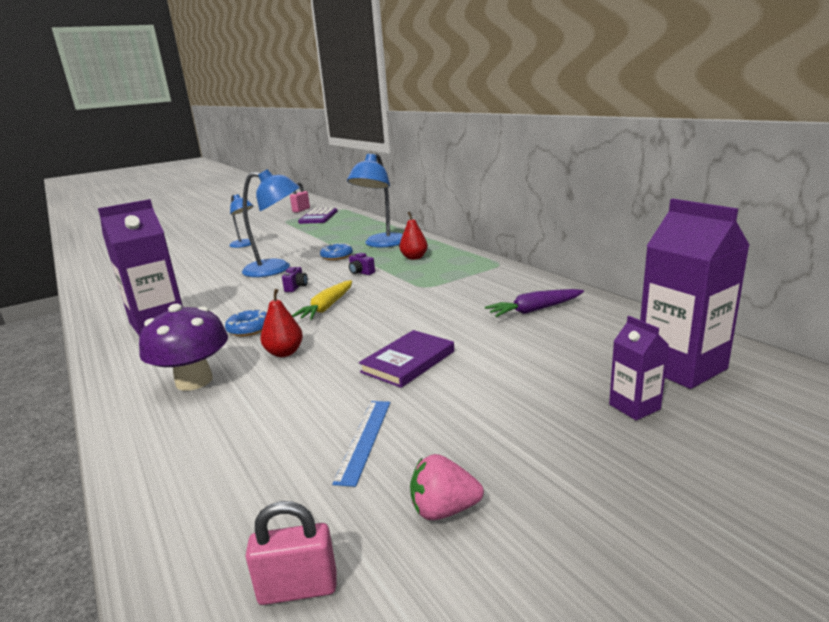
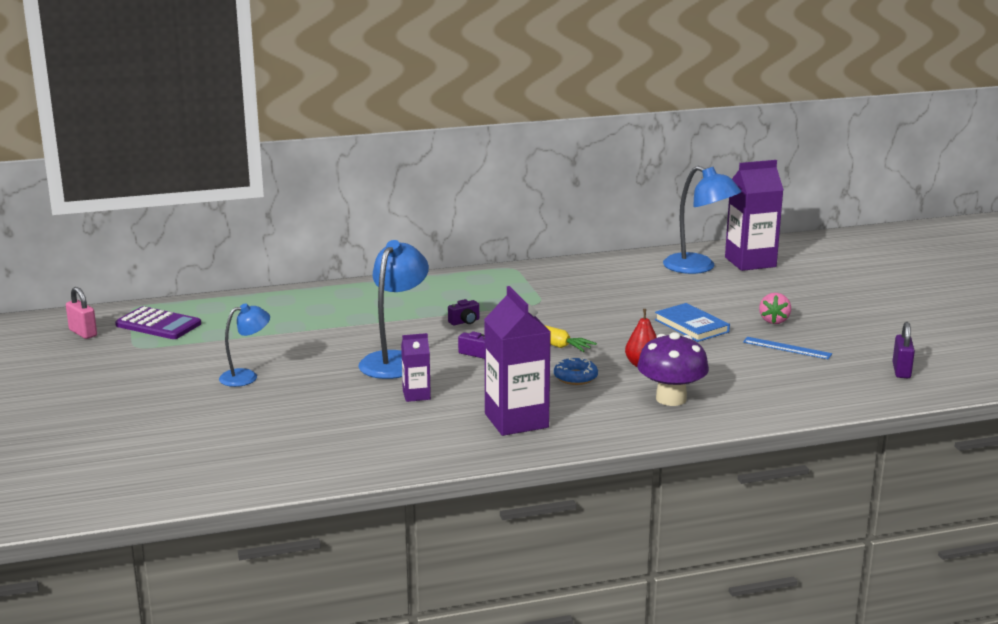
camera: 75 degrees left, 0 degrees up
pink padlock [246,501,337,605] -> purple padlock [893,322,915,378]
blue donut [320,243,353,260] -> none
blue lamp [347,153,403,248] -> blue lamp moved to [663,166,742,274]
purple book [359,330,454,388] -> blue book [655,303,730,342]
red pear [399,212,428,260] -> none
pink strawberry [410,454,484,520] -> pink strawberry moved to [759,293,791,324]
purple carrot [485,289,584,317] -> none
purple carton [609,316,669,420] -> purple carton moved to [401,333,431,402]

